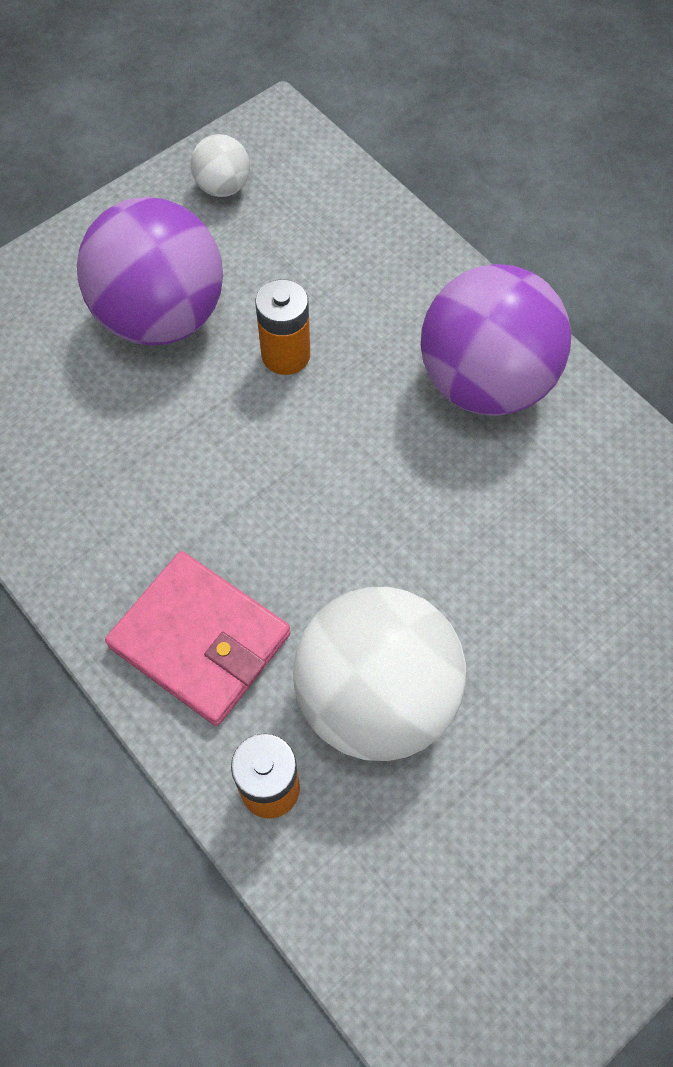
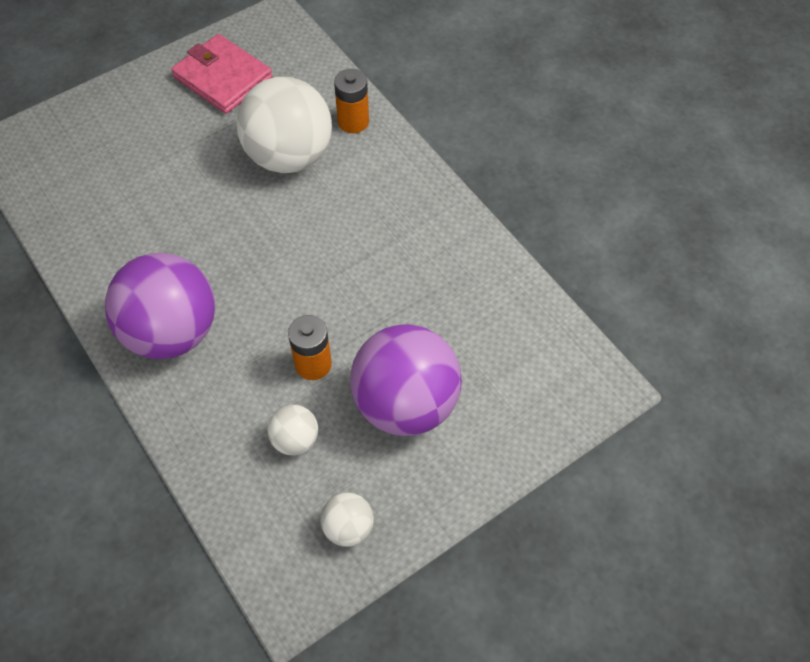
camera: 175 degrees left, 5 degrees down
pink wallet [105,551,291,726] -> pink wallet moved to [171,34,273,114]
none -> white ball [268,405,318,455]

